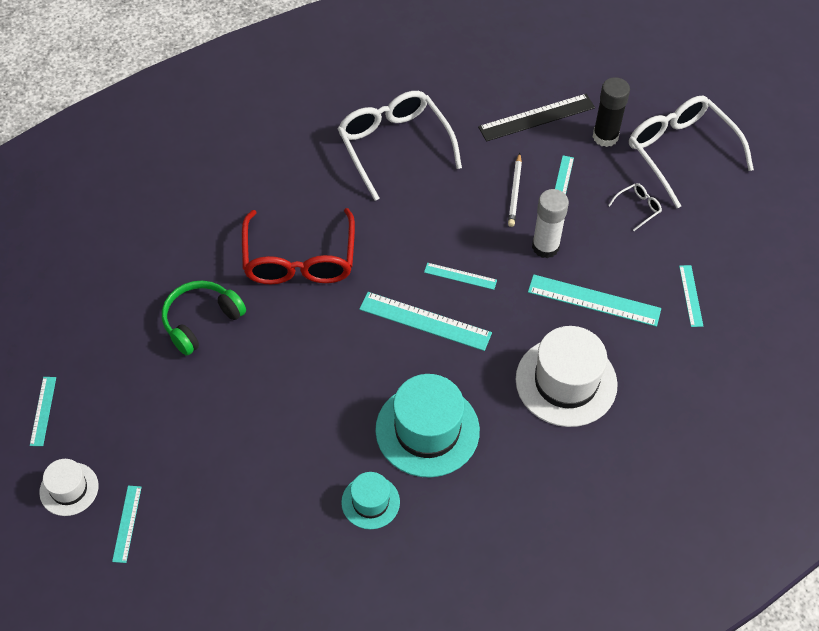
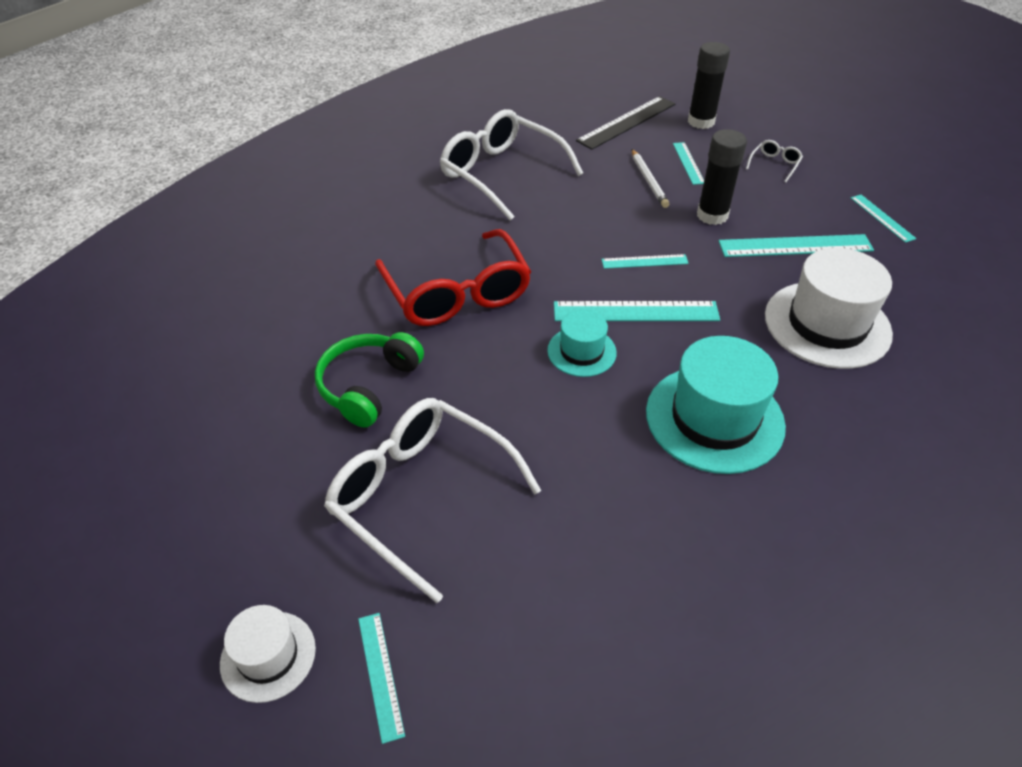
camera: 20 degrees left, 10 degrees down
turquoise ruler [30,377,56,446] -> none
turquoise hat [341,472,400,529] -> turquoise hat moved to [547,310,617,377]
white glue stick [532,189,569,259] -> black glue stick [697,129,747,225]
white glasses [629,95,754,208] -> white glasses moved to [324,398,541,603]

